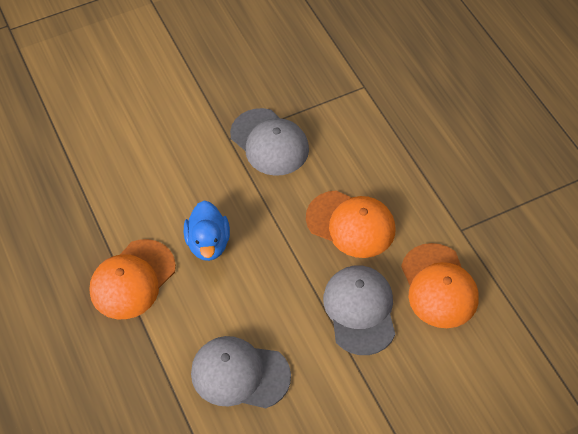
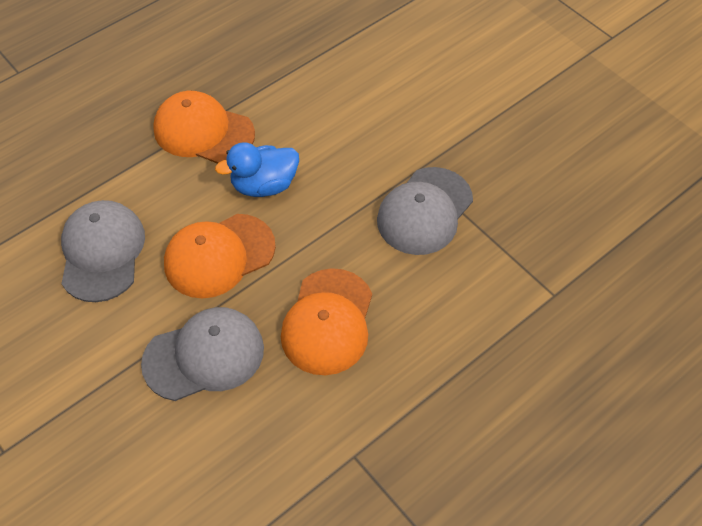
camera: 75 degrees right, 0 degrees up
orange cap [401,243,479,328] -> orange cap moved to [164,214,276,298]

